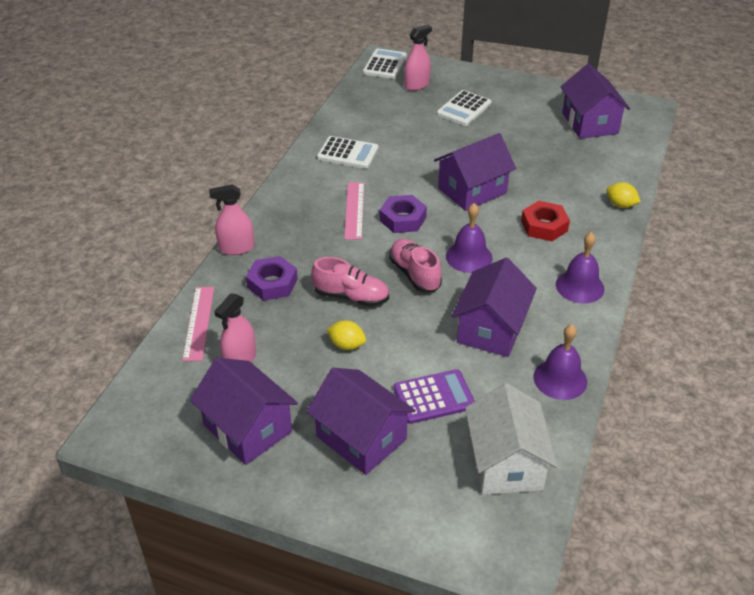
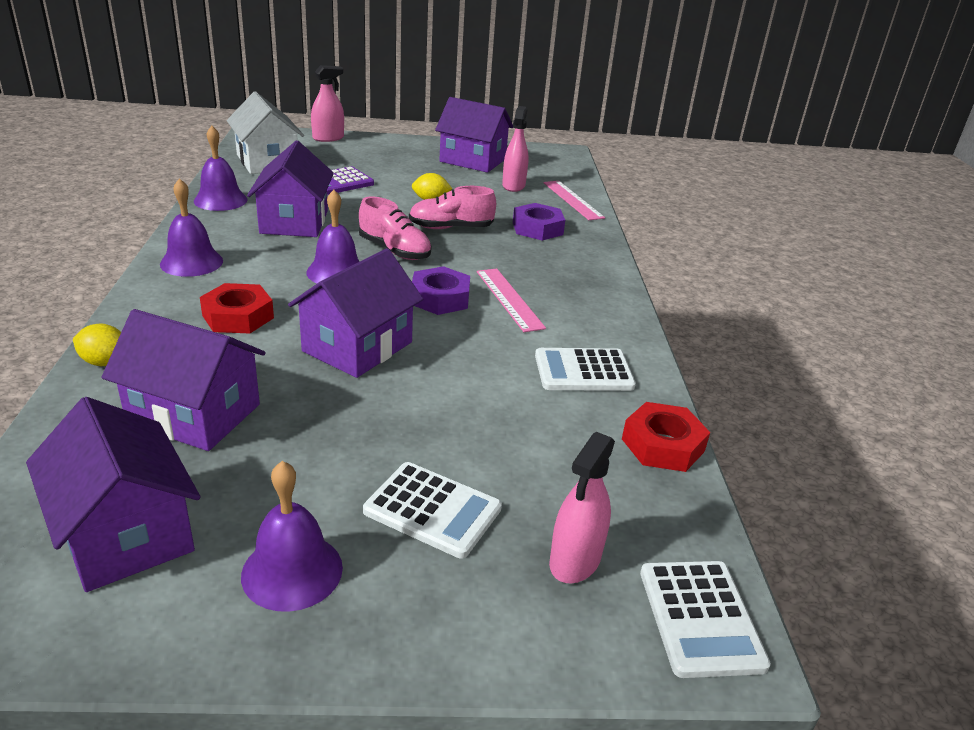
camera: 155 degrees right, 10 degrees down
pink spray bottle [209,184,254,255] -> pink spray bottle moved to [311,65,344,142]
purple house [306,368,416,475] -> purple house moved to [101,309,266,451]
white calculator [437,90,492,126] -> white calculator turned 105 degrees clockwise [363,462,502,559]
none -> purple bell [241,461,343,612]
none -> red nut [622,402,710,472]

